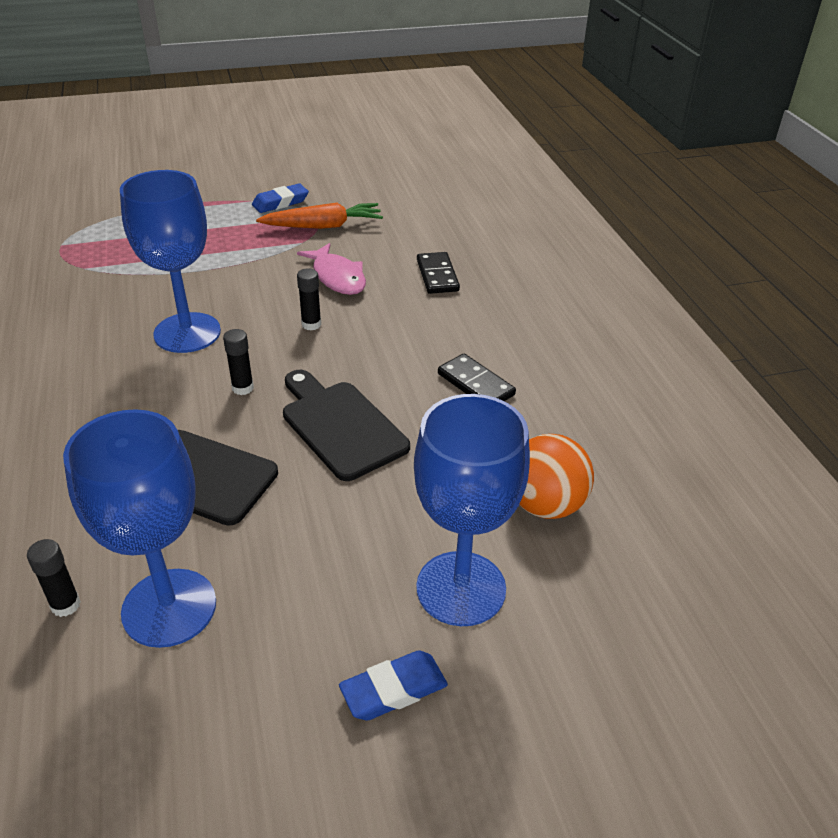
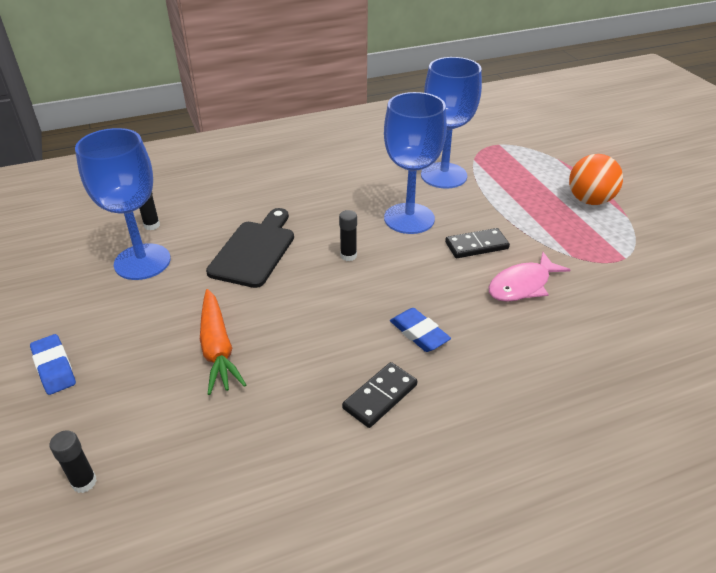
camera: 85 degrees right, 0 degrees up
blue eraser [252,184,309,213] -> blue eraser moved to [390,308,451,352]
orange carrot [256,202,383,229] -> orange carrot moved to [200,289,246,395]
black cutting board [283,370,410,481] -> none
black glue stick [297,268,321,331] -> black glue stick moved to [50,430,97,493]
blue goblet [414,394,530,626] -> blue goblet moved to [421,57,482,188]
black domino [417,252,460,294] -> black domino moved to [445,228,510,258]
orange ball [519,434,594,519] -> orange ball moved to [569,154,623,205]

